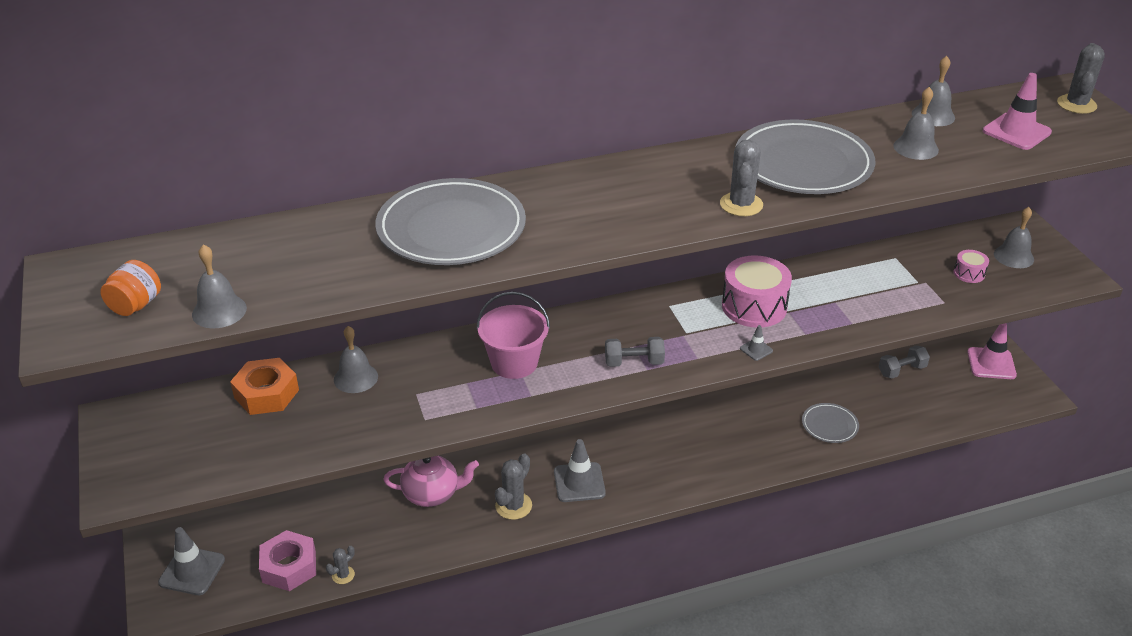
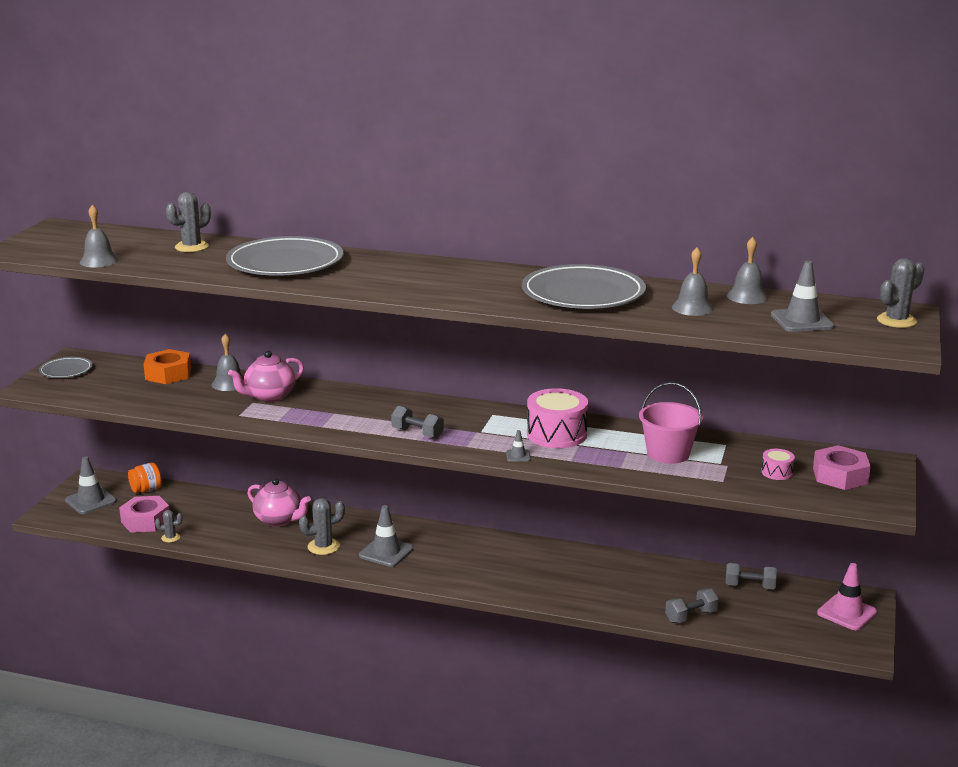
camera: 35 degrees right, 15 degrees down
orange jar [100,260,161,316] -> orange jar moved to [128,462,162,493]
pink bucket [476,291,550,379] -> pink bucket moved to [639,382,703,464]
grey cactus [720,140,763,216] -> grey cactus moved to [166,192,211,252]
grey plate [802,403,859,443] -> grey plate moved to [39,357,93,378]
pink traffic cone [983,73,1052,150] -> grey traffic cone [771,261,835,332]
grey bell [994,207,1034,268] -> pink nut [813,445,871,490]
none -> pink teapot [228,351,304,402]
none -> grey dumbbell [665,589,719,623]

